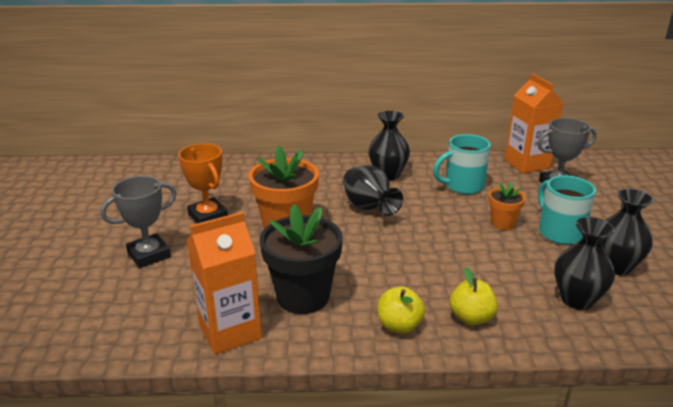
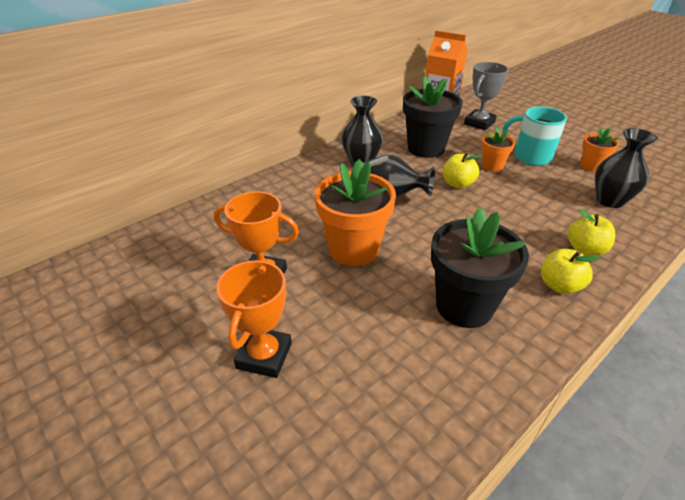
camera: 40 degrees left, 10 degrees up
grey trophy [100,176,177,268] -> orange trophy [216,259,292,378]
orange carton [187,212,262,355] -> none
turquoise mug [433,134,491,194] -> black flower pot [403,76,463,158]
black vase [601,189,654,275] -> orange flower pot [580,127,619,172]
none -> yellow apple [443,152,482,189]

